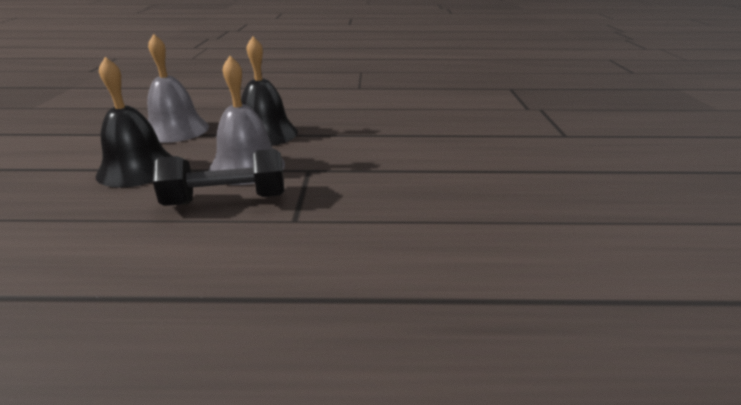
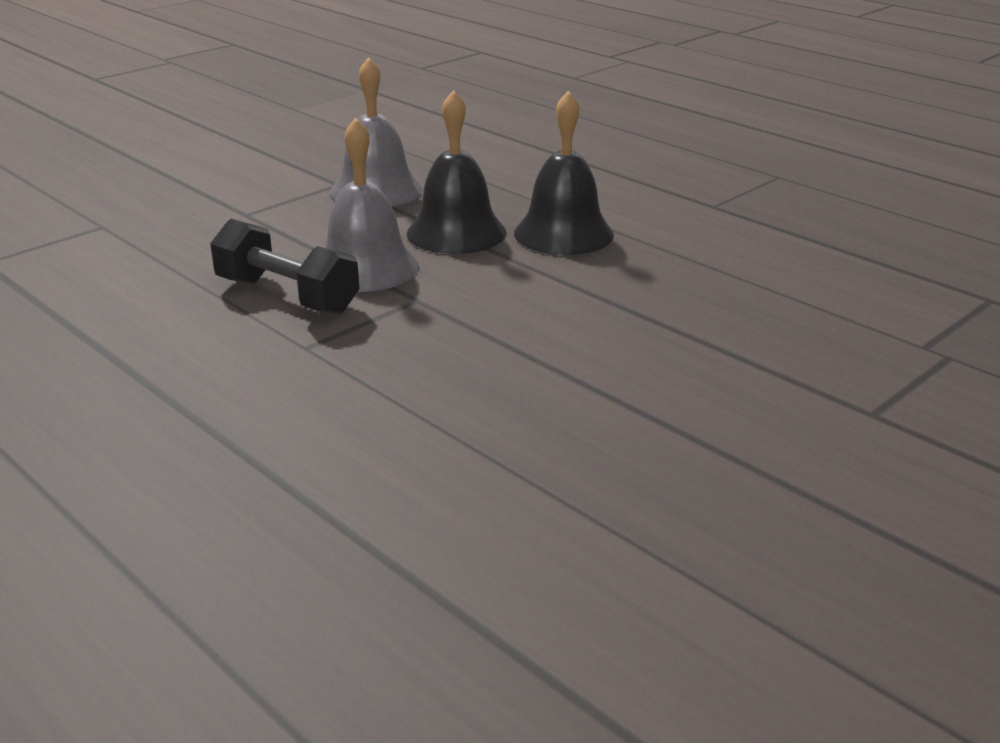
camera: 45 degrees right, 0 degrees up
black bell [95,57,172,187] -> black bell moved to [514,91,614,255]

